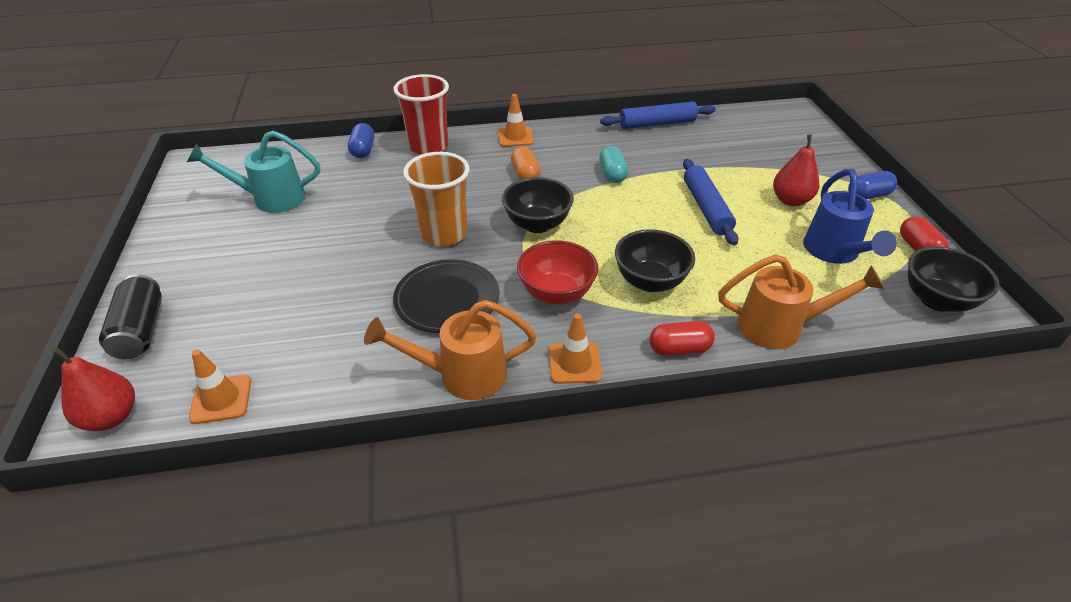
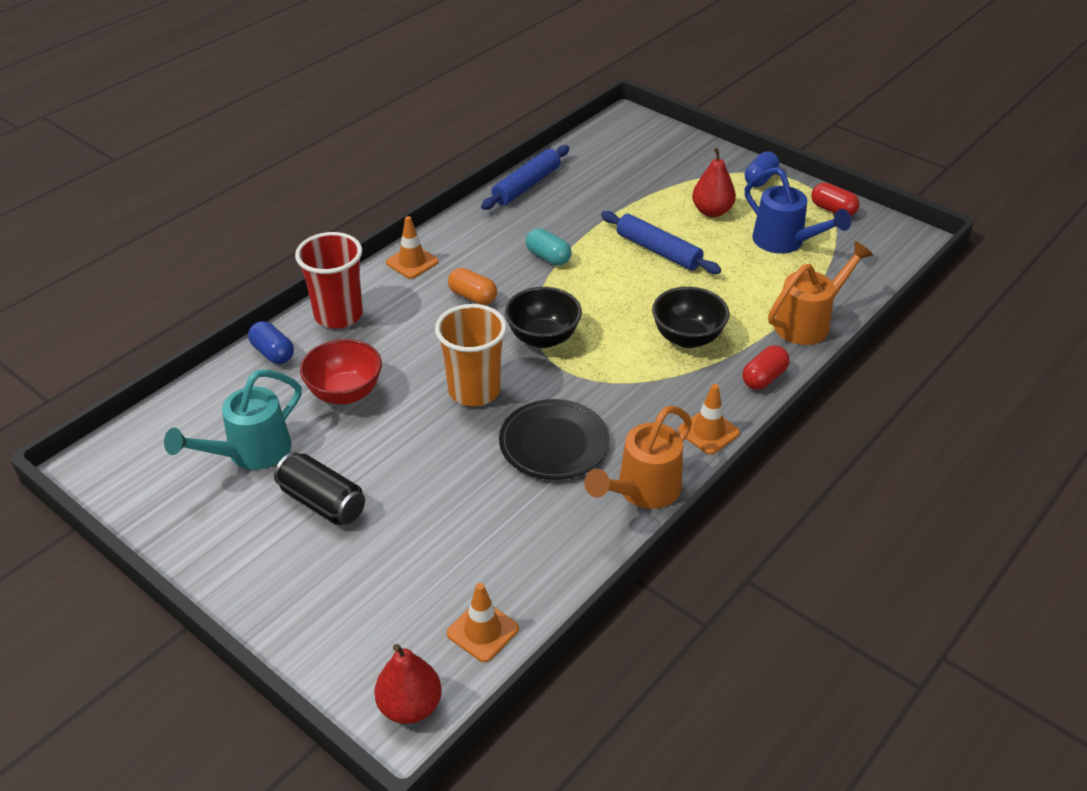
camera: 40 degrees left, 0 degrees up
black can [99,275,162,359] -> black can moved to [274,452,365,525]
red bowl [517,240,598,305] -> red bowl moved to [300,339,382,404]
black bowl [908,246,999,312] -> none

